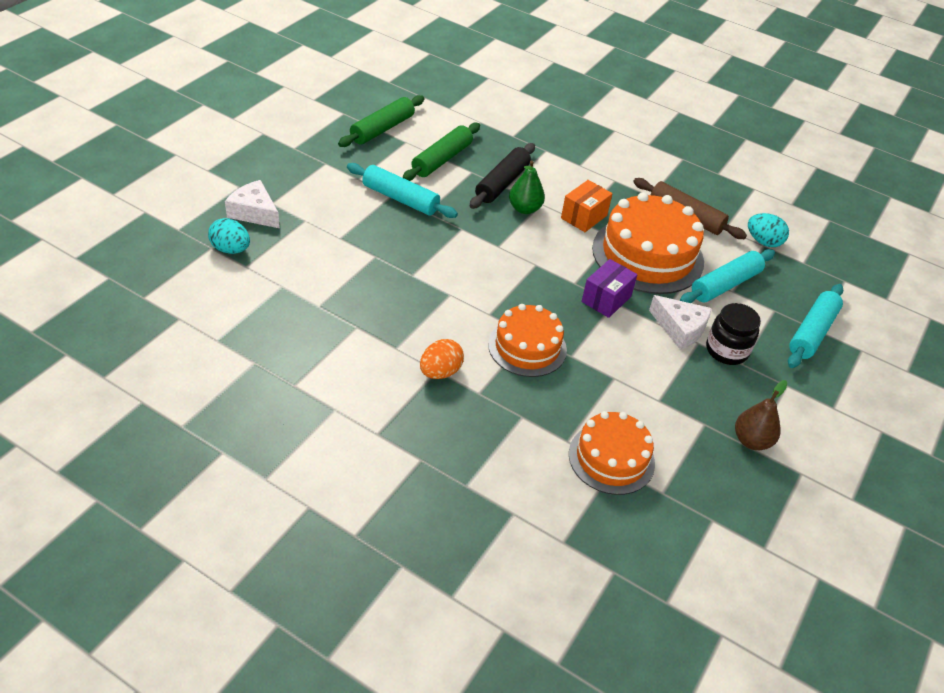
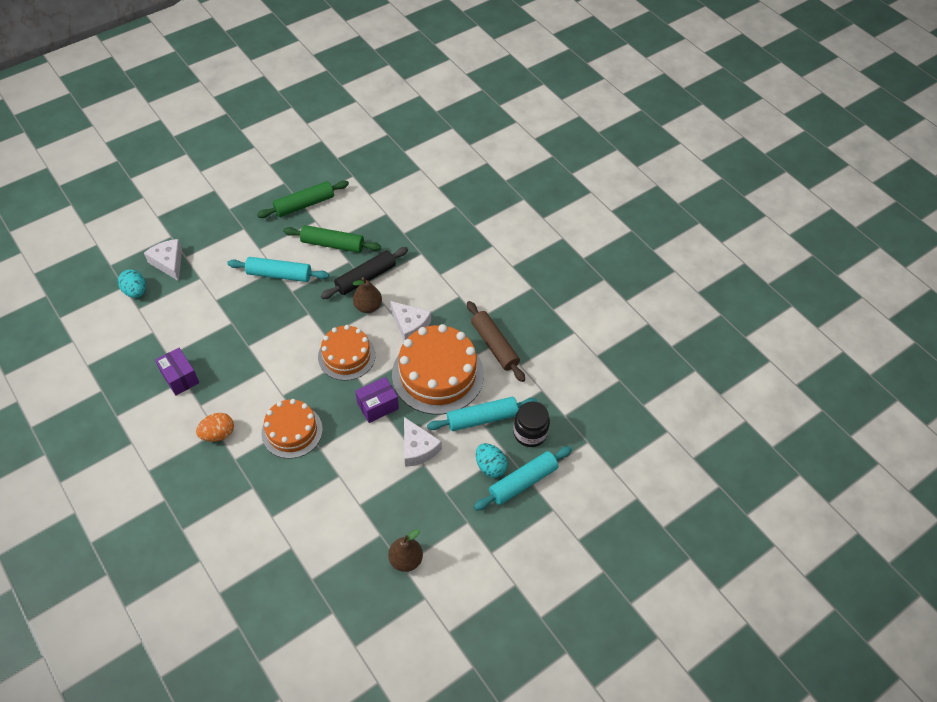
camera: 25 degrees right, 10 degrees up
turquoise rolling pin [347,163,458,218] -> turquoise rolling pin turned 45 degrees counterclockwise [227,257,329,282]
green rolling pin [402,123,480,181] -> green rolling pin turned 45 degrees clockwise [283,225,381,253]
green pear [509,160,545,214] -> brown pear [353,277,382,313]
orange box [561,180,612,232] -> white cheese [390,301,431,341]
orange cake [569,411,655,495] -> orange cake moved to [318,325,376,381]
black jar [706,303,761,365] -> black jar moved to [513,402,550,447]
turquoise egg [748,213,789,247] -> turquoise egg moved to [476,443,508,478]
none -> purple box [155,348,199,396]

